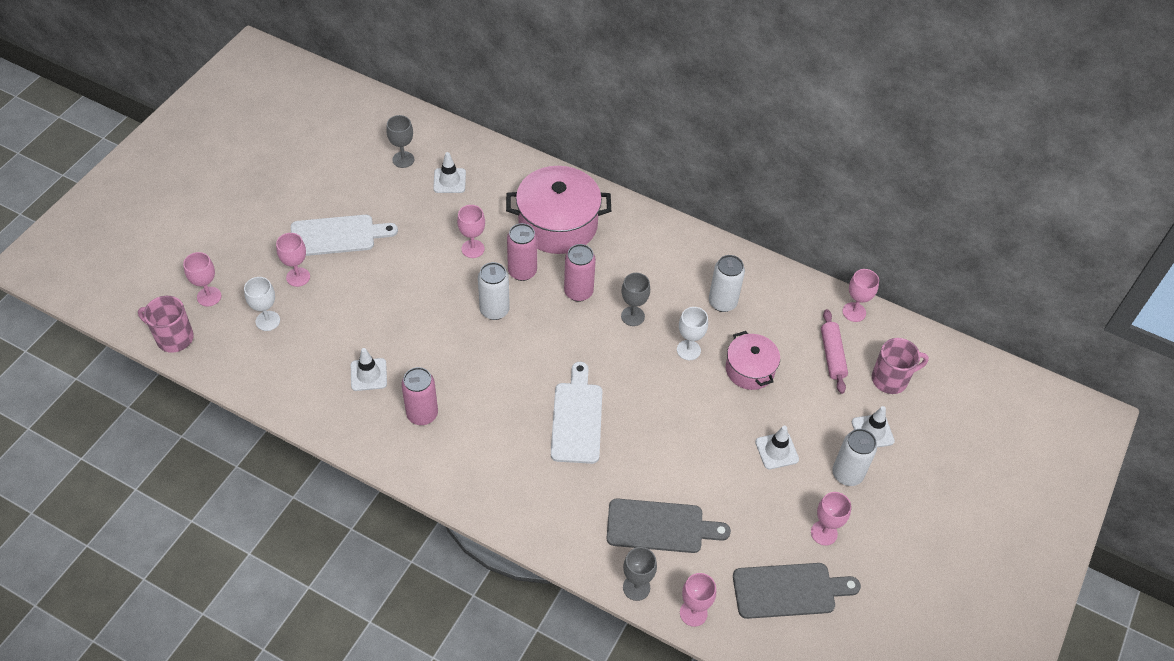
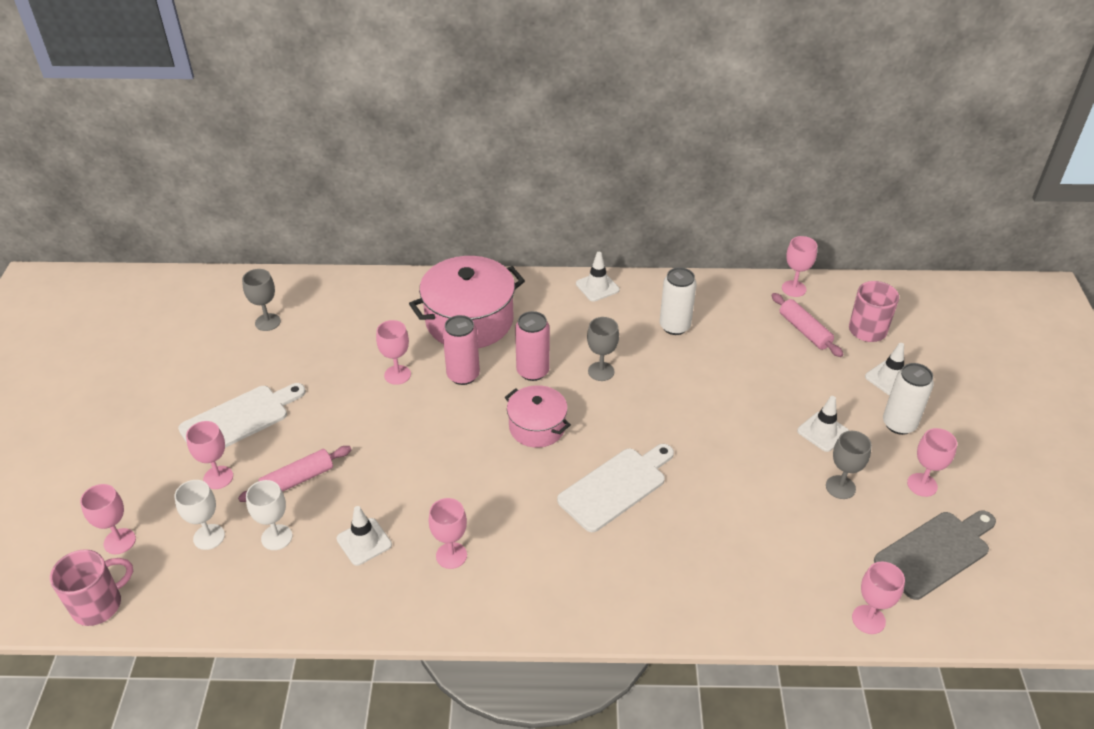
camera: 25 degrees left, 10 degrees down
pink mug [138,296,194,353] -> pink mug turned 150 degrees clockwise [50,549,133,626]
pink can [401,367,438,425] -> pink goblet [429,498,467,569]
white traffic cone [433,152,466,193] -> white traffic cone moved to [576,252,620,302]
white can [478,262,510,320] -> none
white cutting board [551,362,602,464] -> white cutting board turned 75 degrees clockwise [557,444,674,532]
grey cutting board [607,498,731,553] -> none
grey goblet [623,547,657,601] -> grey goblet moved to [826,431,872,499]
white goblet [677,307,708,360] -> white goblet moved to [246,480,292,550]
pink pot [726,331,780,390] -> pink pot moved to [505,385,571,448]
none -> pink rolling pin [238,446,352,502]

